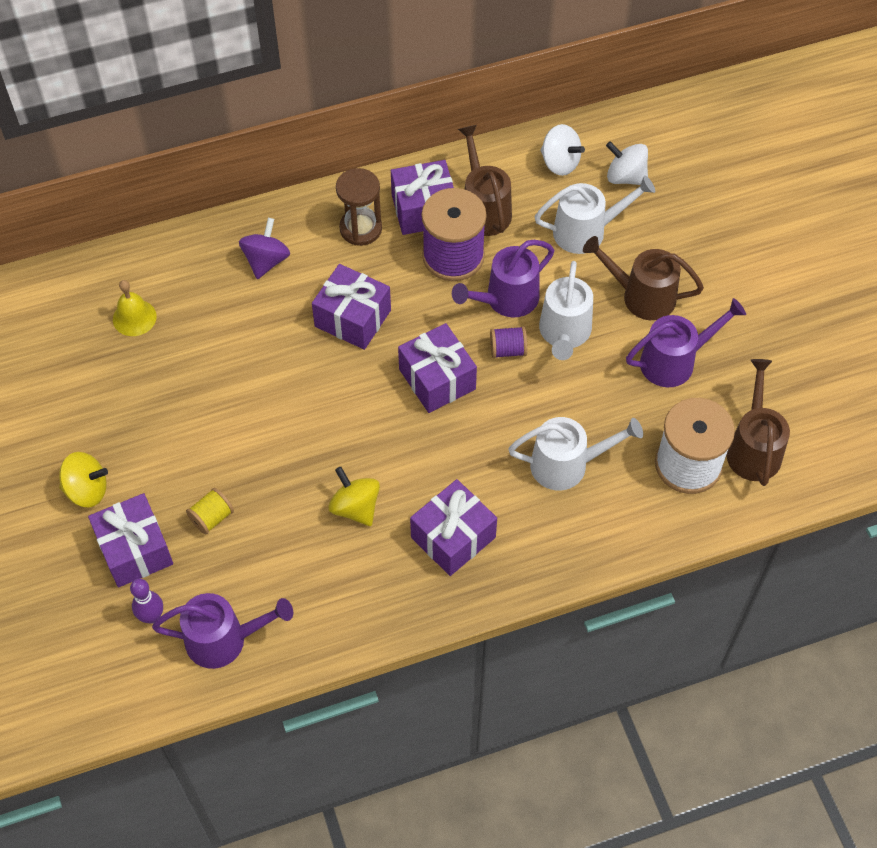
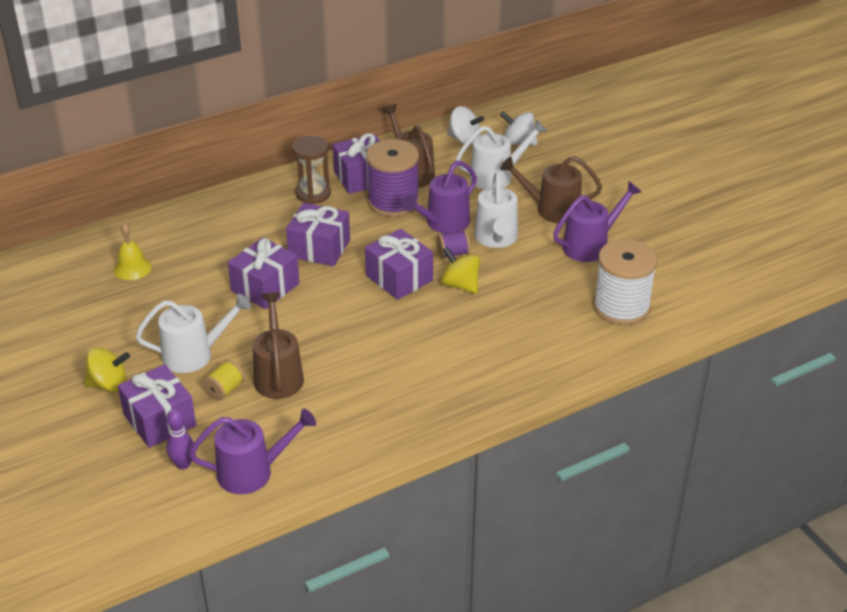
camera: 10 degrees left, 20 degrees down
purple spinning top [239,218,290,279] -> none
yellow spinning top [329,467,380,526] -> yellow spinning top moved to [441,247,480,294]
purple gift [410,479,497,576] -> purple gift moved to [228,237,300,309]
white watering can [508,417,643,491] -> white watering can moved to [135,294,251,373]
brown watering can [726,359,790,486] -> brown watering can moved to [253,292,304,399]

